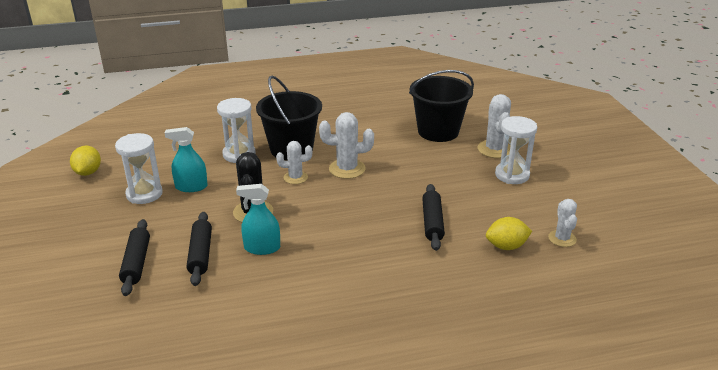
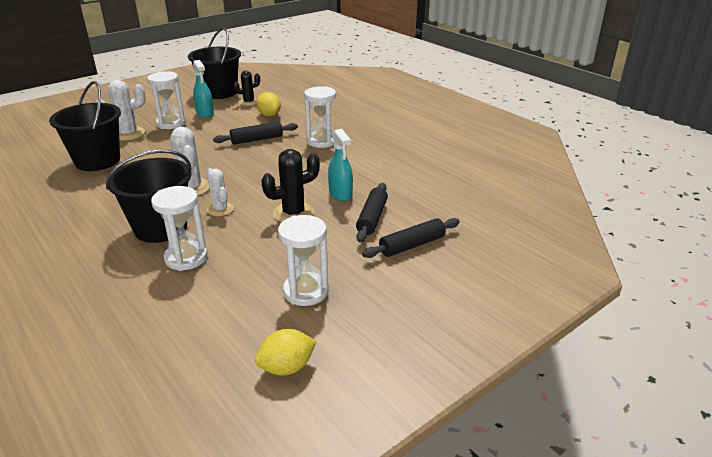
camera: 115 degrees left, 0 degrees up
turquoise spray bottle [165,127,208,192] -> turquoise spray bottle moved to [193,60,214,118]
black rolling pin [187,212,212,286] -> black rolling pin turned 45 degrees counterclockwise [356,183,388,242]
white cactus [548,199,577,247] -> black cactus [233,71,260,106]
none -> black bucket [188,28,241,99]
none -> white hourglass [304,86,336,148]

